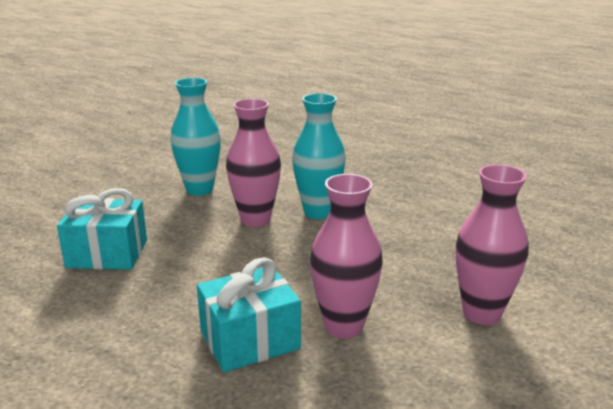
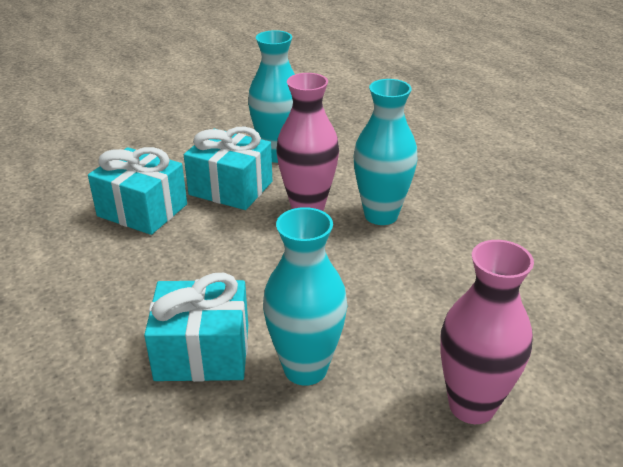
camera: 25 degrees right, 10 degrees up
pink vase [310,174,383,339] -> turquoise vase [263,207,347,386]
none -> turquoise gift [184,127,272,210]

